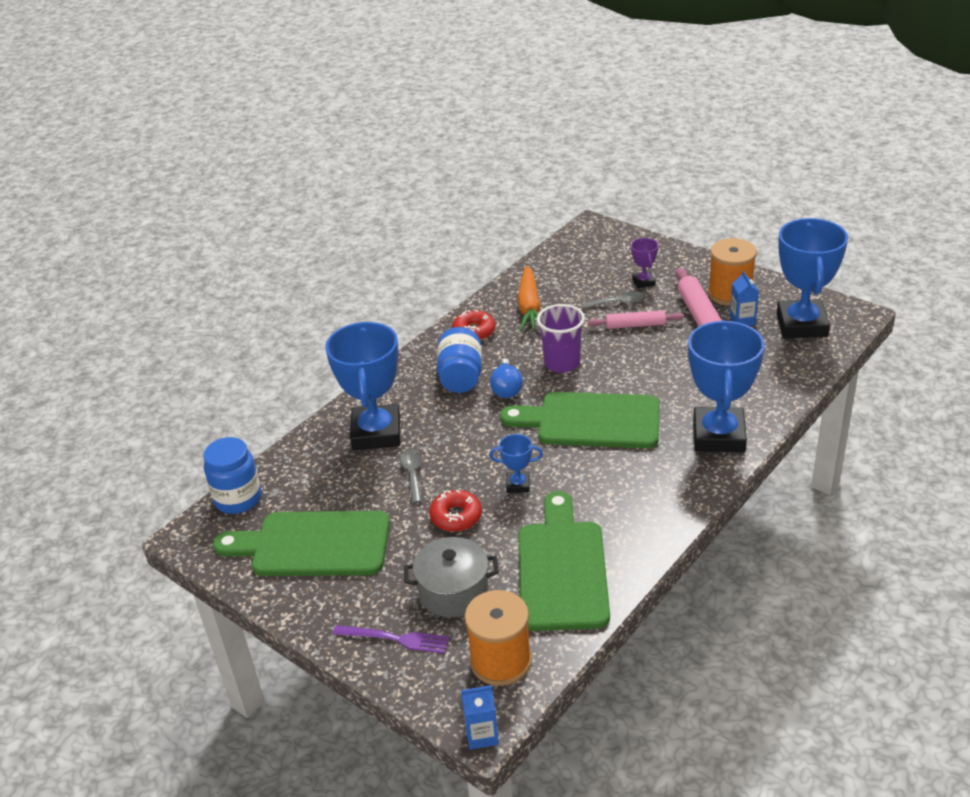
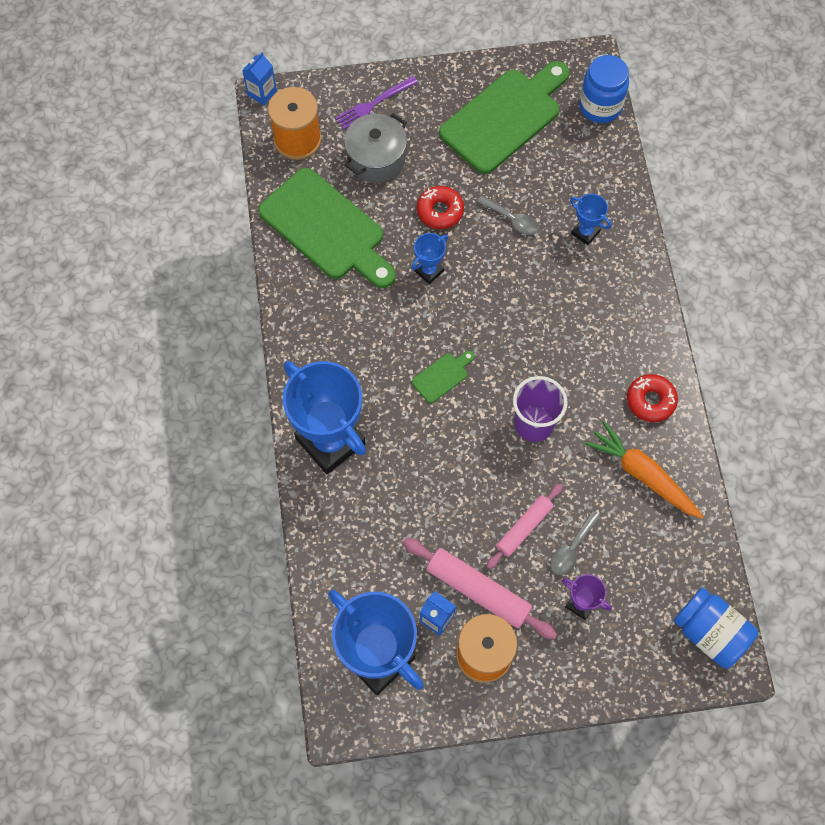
camera: 130 degrees right, 30 degrees up
blue trophy [325,322,400,450] -> blue trophy [570,194,611,245], size x0.45
blue jar [437,327,482,393] -> blue jar moved to [674,587,758,669]
blue light bulb [490,358,523,398] -> none
green cutting board [500,392,660,448] -> green cutting board [412,351,475,403], size x0.42

